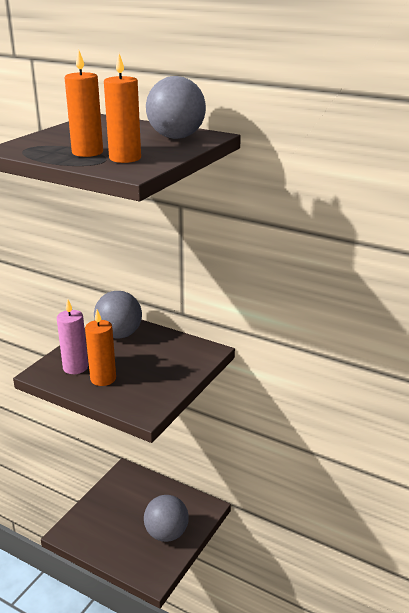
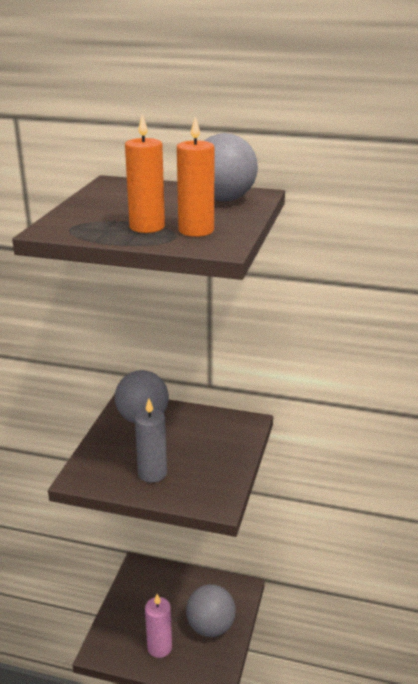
camera: 15 degrees left, 0 degrees up
pink candle [57,300,88,374] -> pink candle moved to [145,594,172,658]
orange candle [85,310,116,386] -> grey candle [135,398,167,482]

